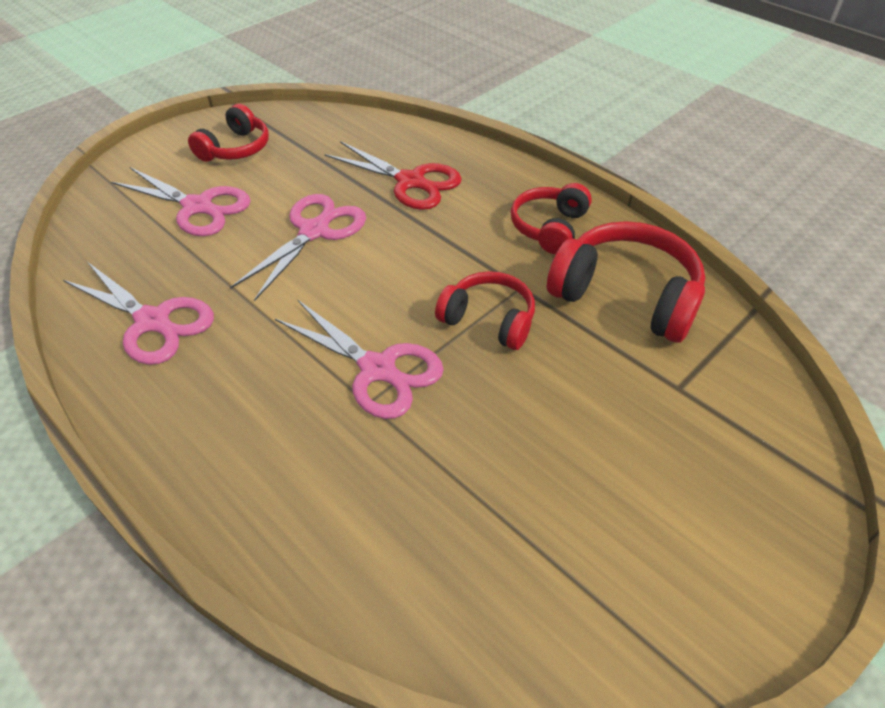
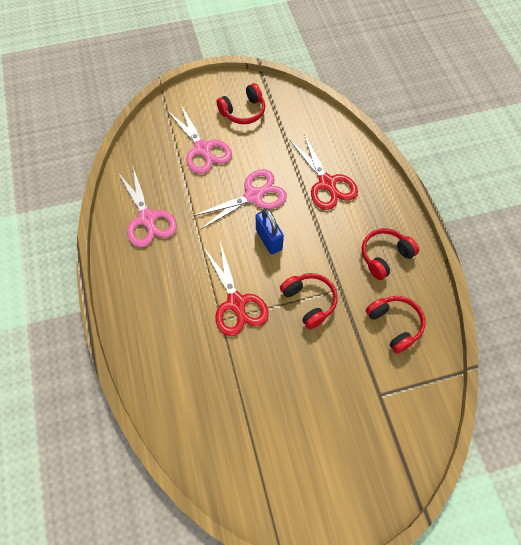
camera: 30 degrees right, 15 degrees up
pink scissors [275,299,444,419] -> red scissors [204,242,269,336]
red headphones [547,221,705,343] -> red headphones [366,296,425,354], size x0.63
none -> blue padlock [256,208,284,255]

